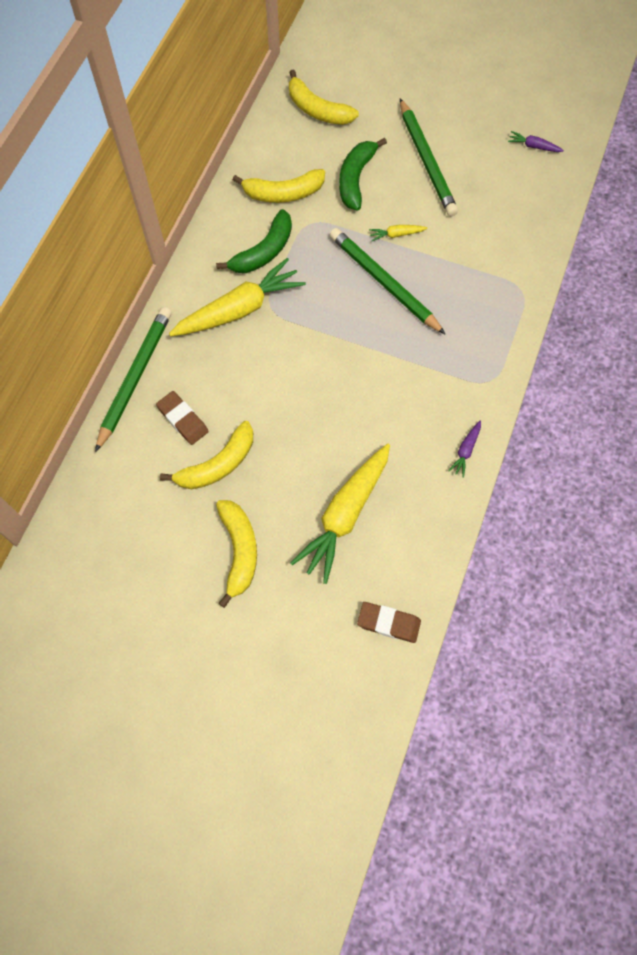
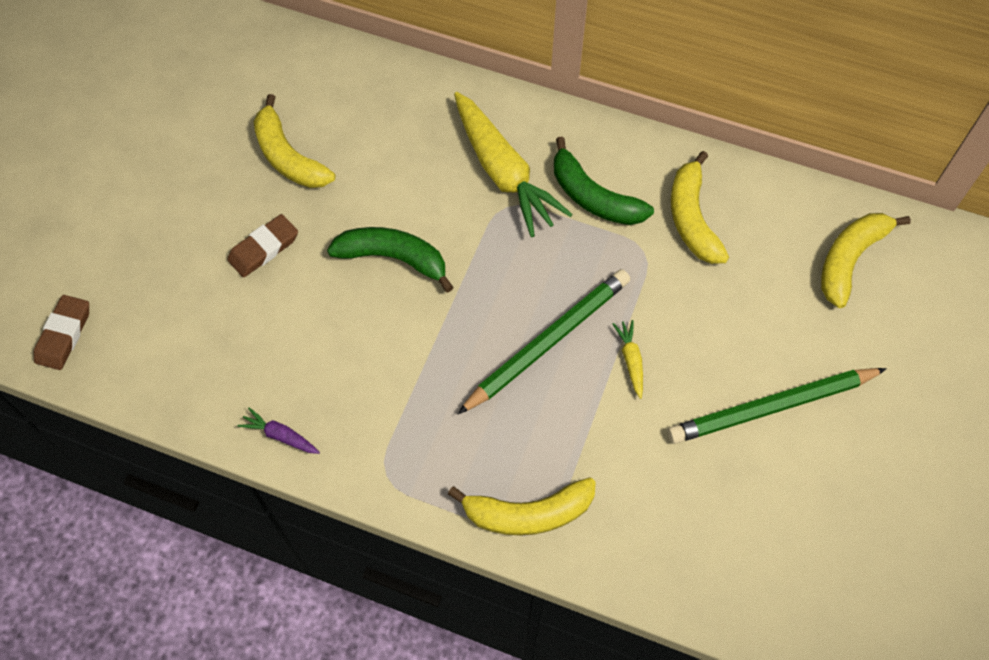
camera: 90 degrees right, 5 degrees down
green pencil [95,307,172,452] -> none
brown eraser [156,391,209,445] -> brown eraser moved to [227,214,298,278]
yellow banana [216,500,257,608] -> yellow banana moved to [448,478,596,536]
yellow carrot [290,444,390,584] -> none
green banana [339,138,387,210] -> green banana moved to [327,227,454,293]
purple carrot [508,131,564,152] -> none

